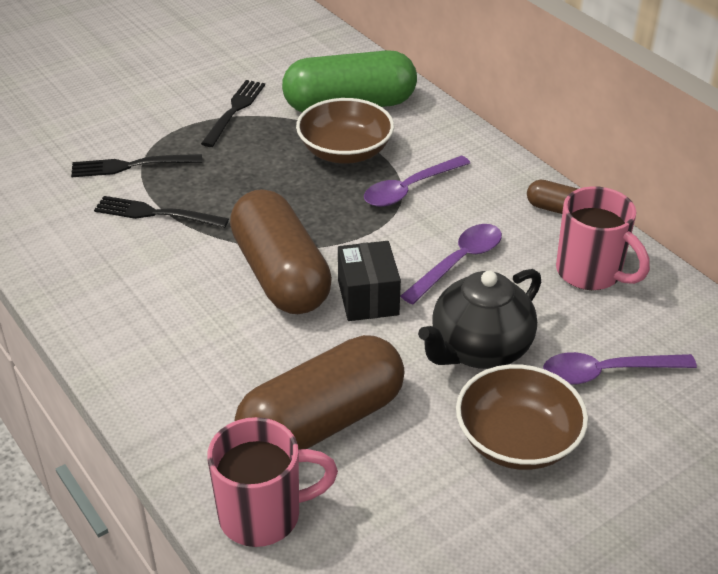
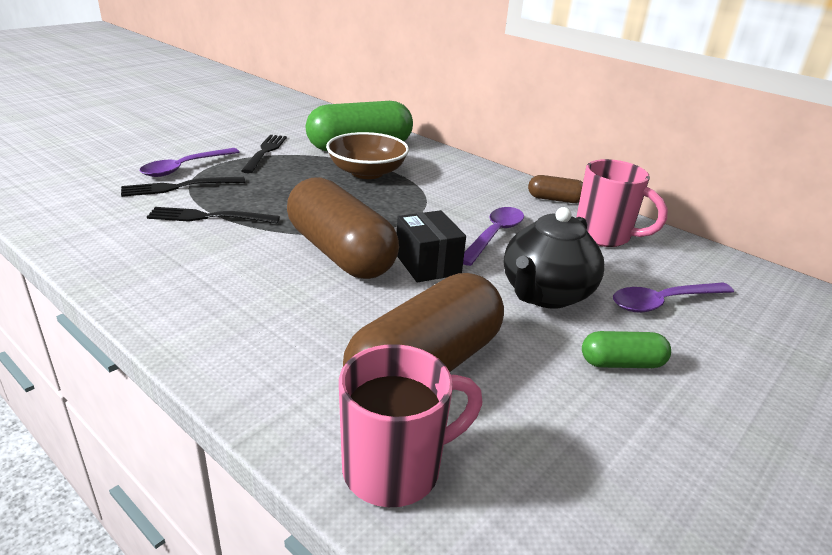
camera: 15 degrees left, 10 degrees down
purple spoon [364,155,470,207] -> purple spoon moved to [140,148,239,177]
brown bowl [456,364,588,470] -> green capsule [582,331,671,368]

